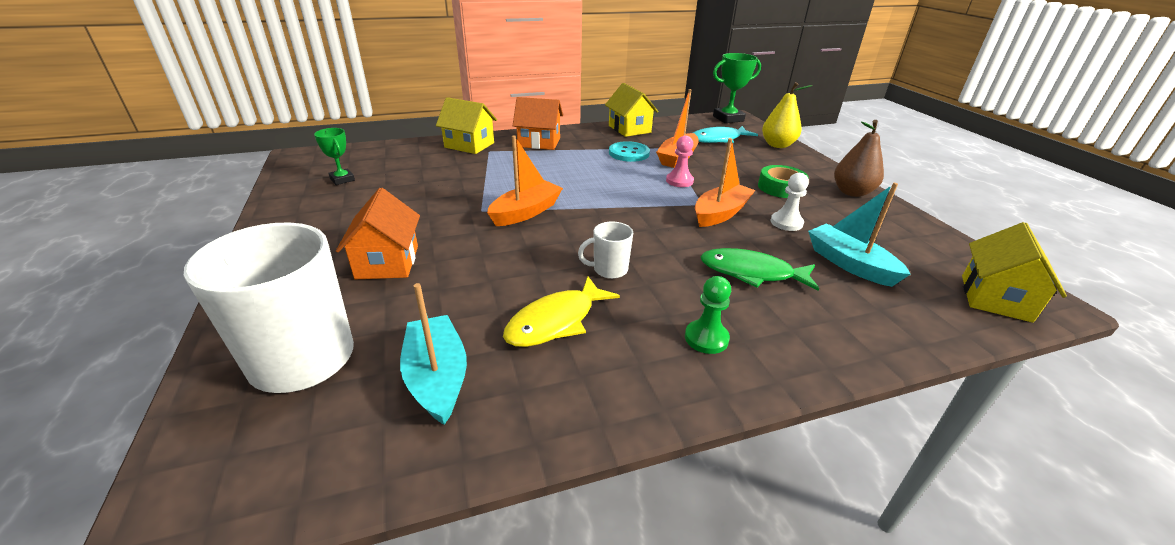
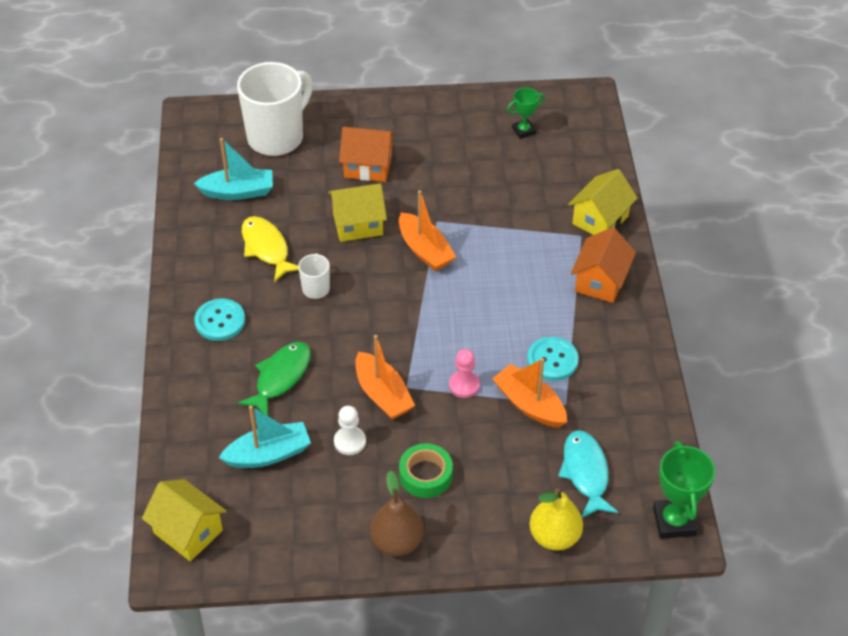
camera: 105 degrees right, 15 degrees up
yellow house [605,83,659,137] -> yellow house moved to [328,183,387,242]
green pawn [685,276,731,354] -> turquoise button [194,299,245,341]

